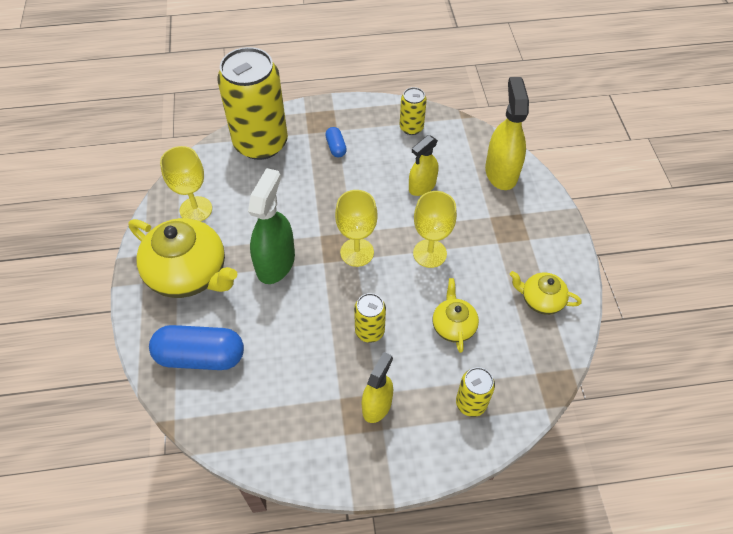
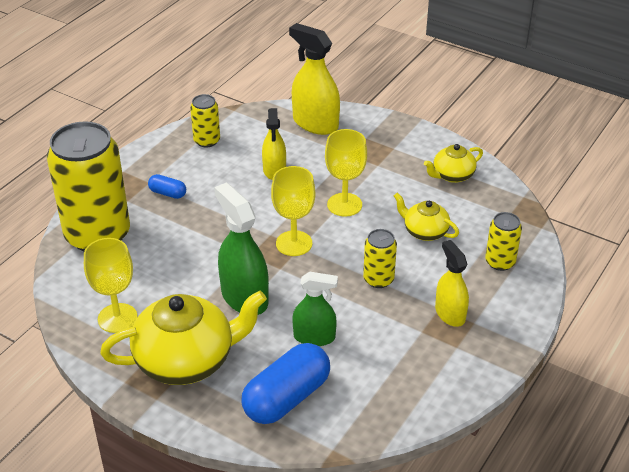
camera: 50 degrees left, 15 degrees down
none -> green spray bottle [292,272,338,346]

